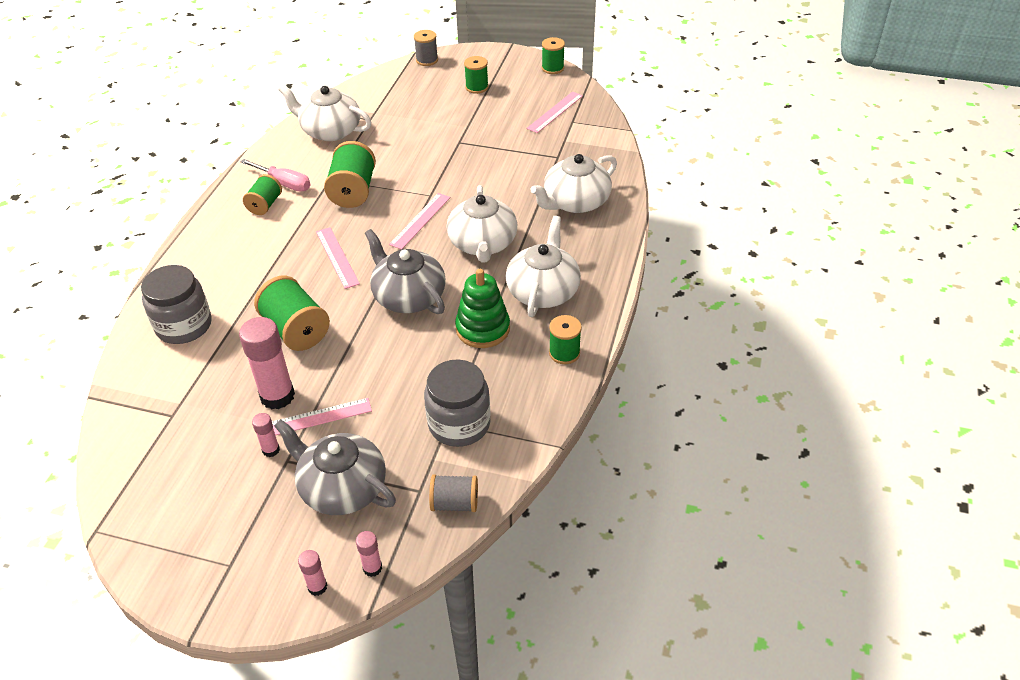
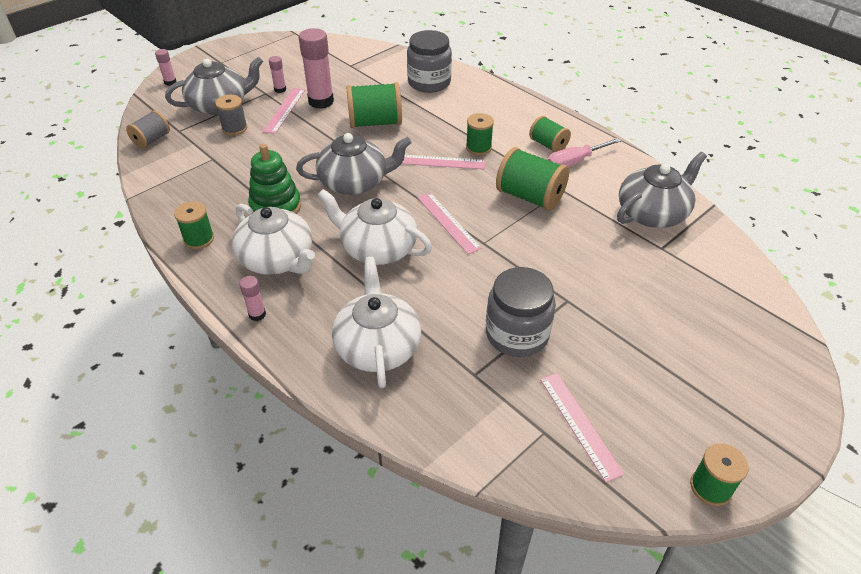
camera: 120 degrees right, 0 degrees up
white teapot [278,85,371,141] -> grey teapot [617,152,707,228]
pink glue stick [356,531,382,577] -> pink glue stick moved to [239,276,266,321]
grey spool [414,30,438,66] -> grey spool moved to [215,95,247,135]
grey jar [424,359,491,447] -> grey jar moved to [486,267,556,357]
green spool [464,56,489,94] -> green spool moved to [466,113,494,155]

